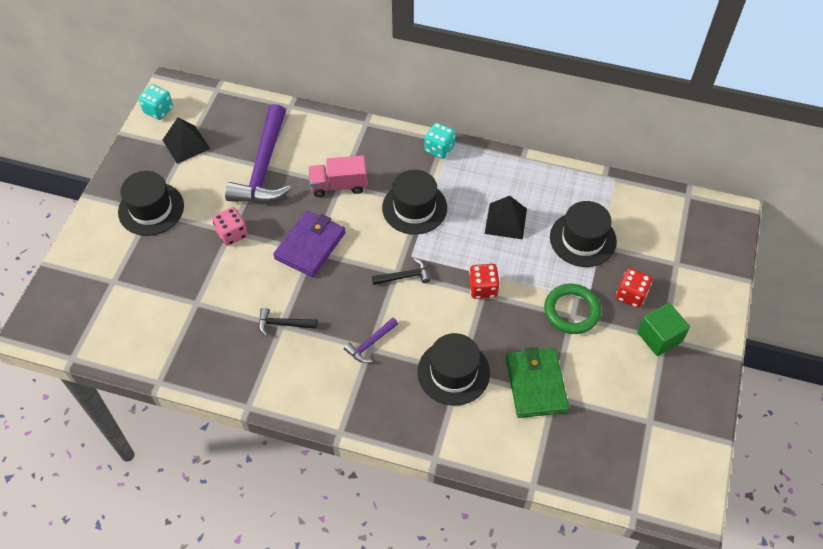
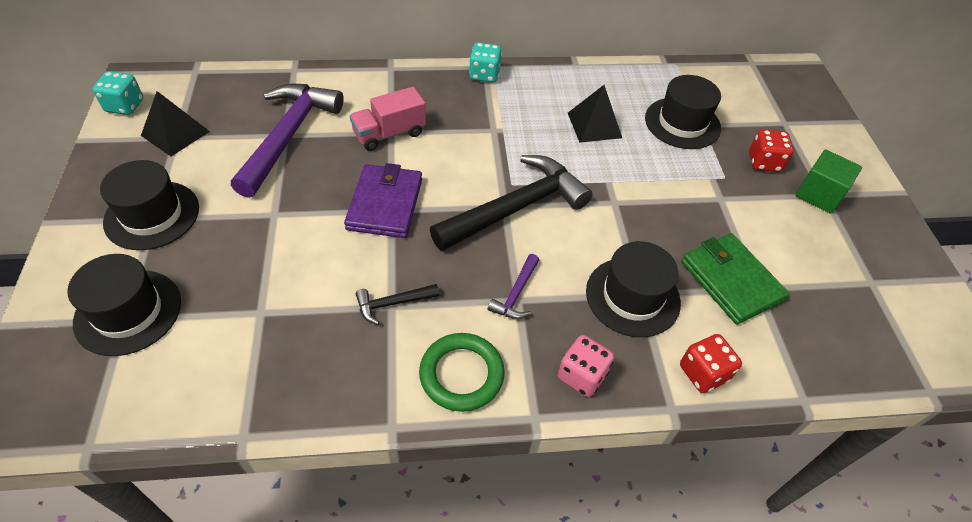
camera: 25 degrees left, 5 degrees down
pink dice [212,207,248,246] -> pink dice moved to [558,335,614,397]
purple hammer [225,104,291,203] -> purple hammer turned 150 degrees counterclockwise [231,84,344,198]
black hammer [372,258,430,285] -> black hammer [430,155,593,251], size x2.27
black hat [382,170,447,235] -> black hat moved to [68,254,181,356]
red dice [469,264,500,299] -> red dice moved to [680,334,742,393]
green ring [544,284,601,334] -> green ring moved to [419,333,505,412]

